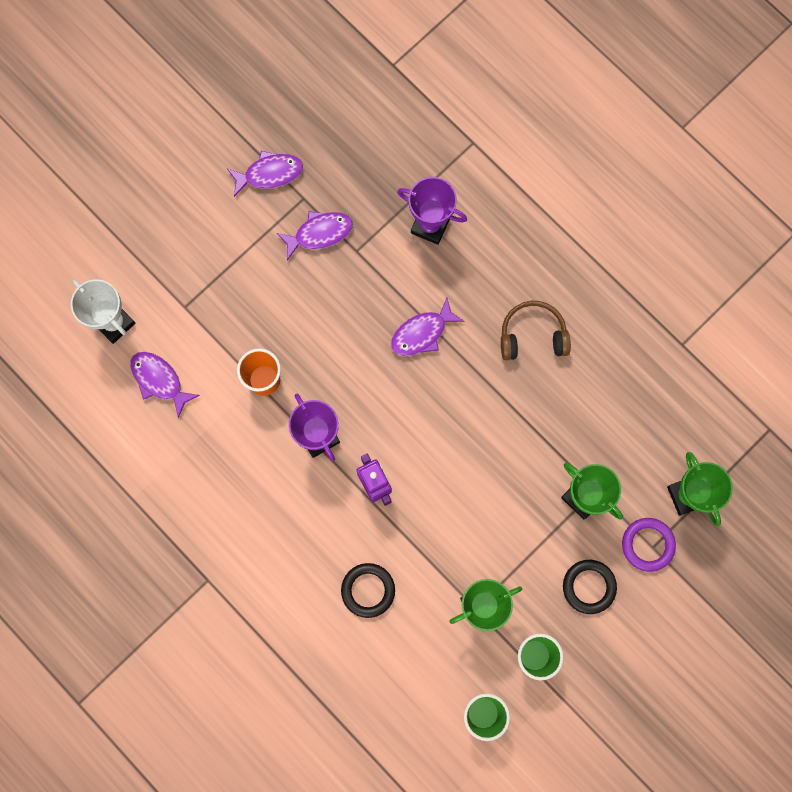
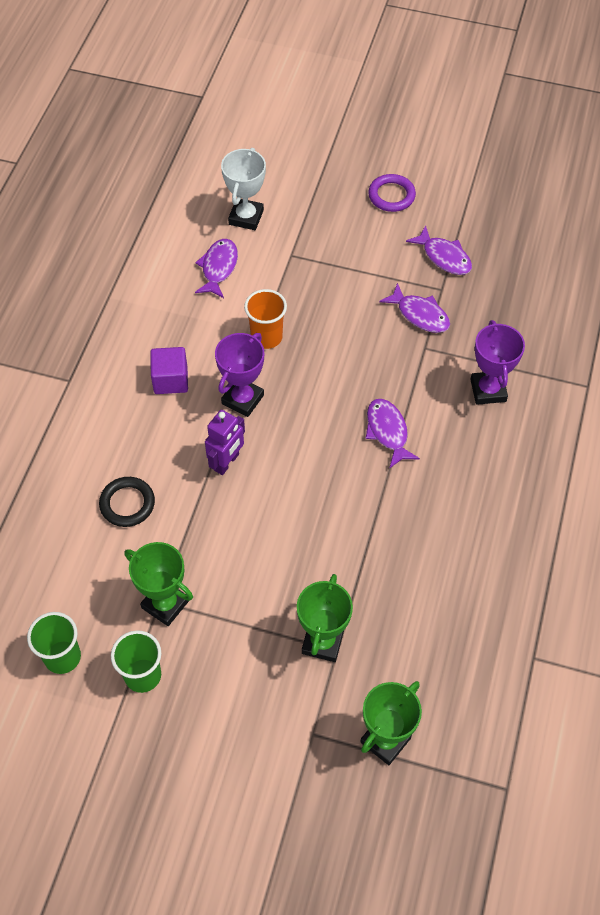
camera: 60 degrees right, 20 degrees down
purple fish [391,298,465,356] -> purple fish turned 45 degrees clockwise [366,399,420,469]
brown headphones [501,301,571,360] -> none
black ring [563,560,617,614] -> none
purple ring [622,518,676,572] -> purple ring moved to [368,174,416,212]
none -> purple cube [150,347,188,394]

